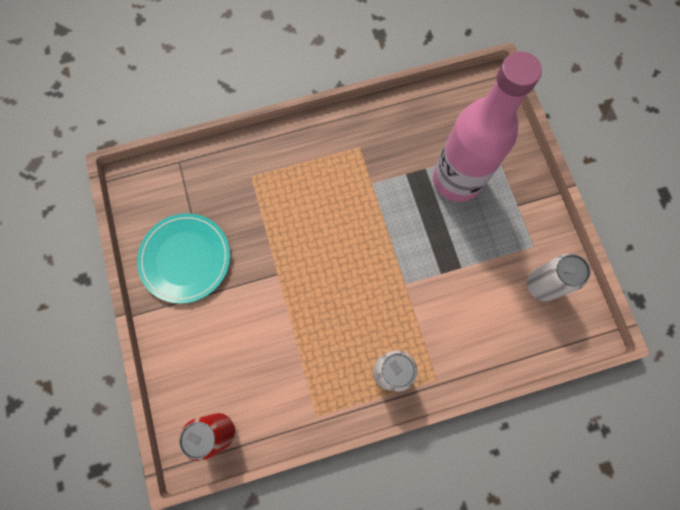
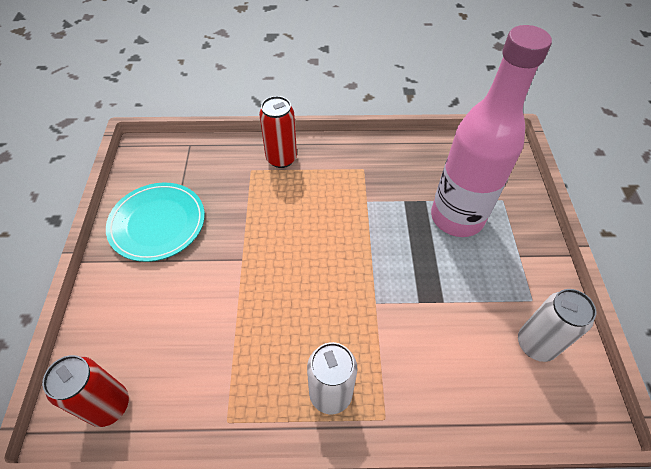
camera: 15 degrees right, 20 degrees down
none -> red can [259,96,297,168]

